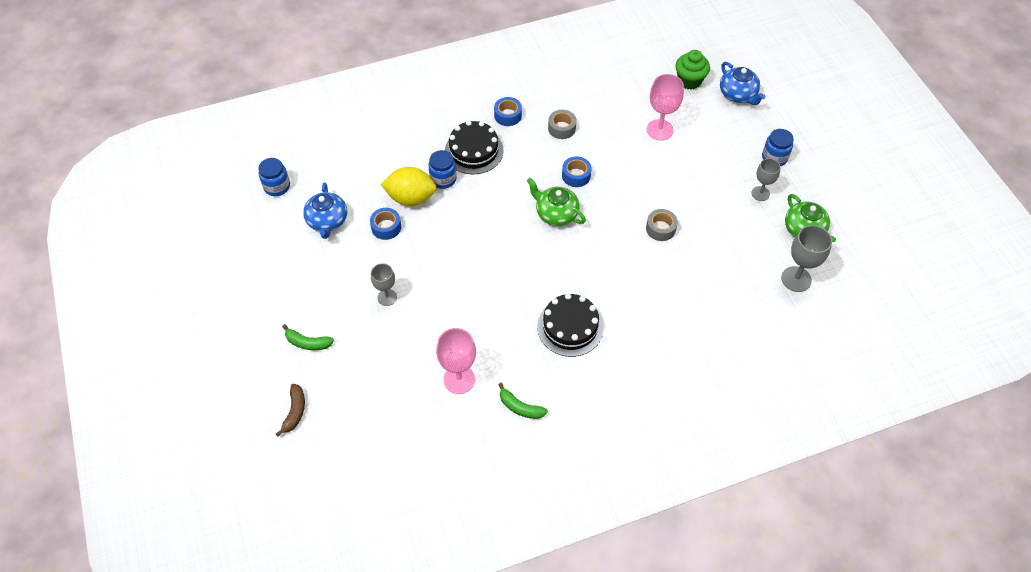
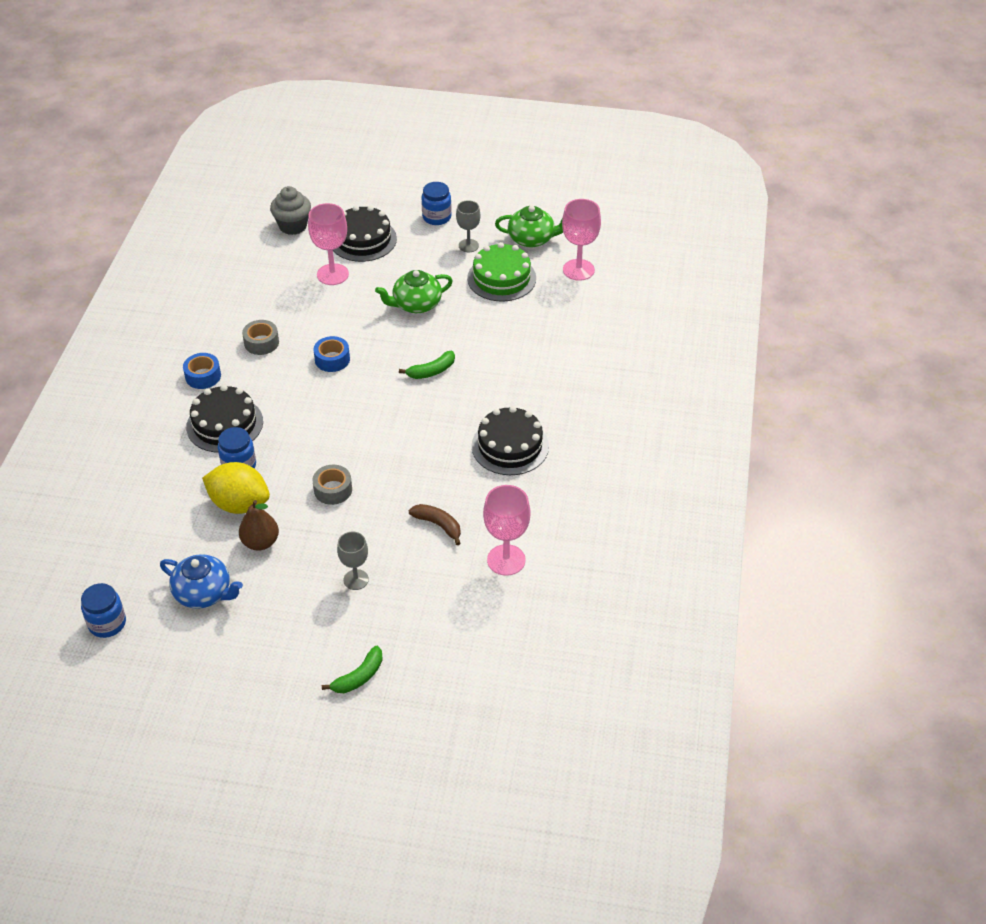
camera: 60 degrees left, 10 degrees down
brown banana [276,384,305,437] -> brown banana moved to [409,504,461,545]
blue tape [370,208,401,240] -> brown pear [239,500,279,551]
yellow lemon [381,167,437,206] -> yellow lemon turned 75 degrees clockwise [202,462,270,514]
green banana [498,383,548,419] -> green banana moved to [399,351,455,379]
green teapot [527,178,586,226] -> green teapot moved to [375,270,453,313]
grey tape [646,209,678,241] -> grey tape moved to [312,465,352,505]
green cupcake [676,50,710,90] -> grey cupcake [270,186,311,235]
blue teapot [720,62,766,105] -> none
grey goblet [781,225,832,292] -> pink goblet [562,199,601,281]
none -> black cake [333,205,397,262]
none -> green cake [467,242,536,302]

